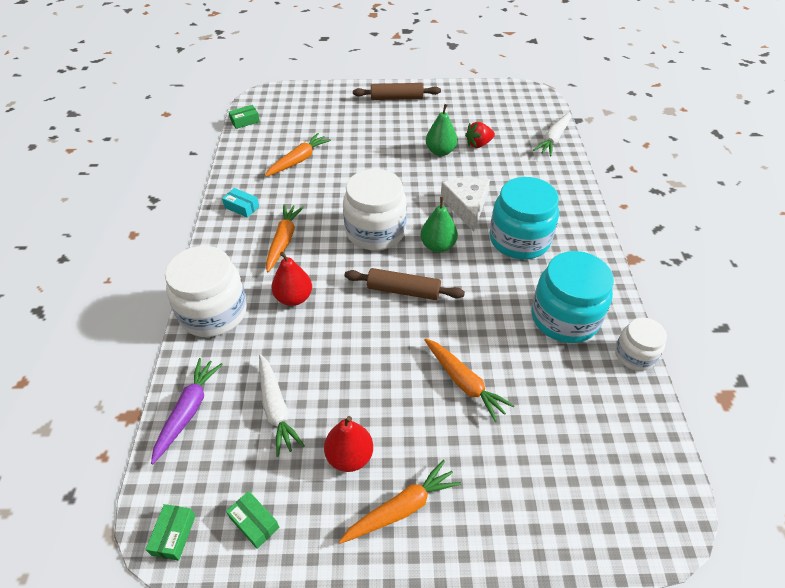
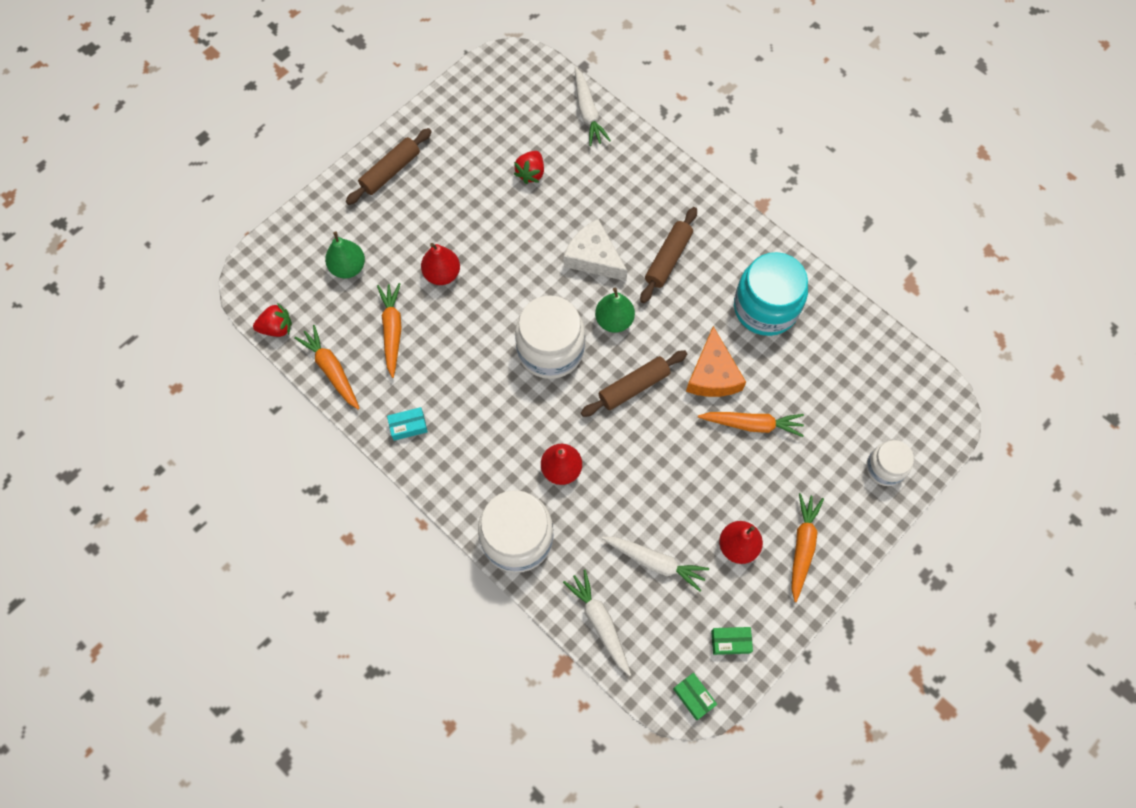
camera: 45 degrees left, 20 degrees up
purple carrot [151,358,223,464] -> white carrot [563,570,631,676]
green box [228,105,260,129] -> red strawberry [253,303,292,337]
orange carrot [266,204,304,272] -> orange carrot moved to [294,325,360,410]
green pear [426,104,457,156] -> green pear moved to [325,231,365,278]
turquoise jar [490,177,559,259] -> brown rolling pin [640,207,697,303]
white jar [615,318,667,371] -> white jar moved to [866,440,914,486]
none -> red pear [421,243,460,285]
none -> orange cheese [686,326,746,397]

